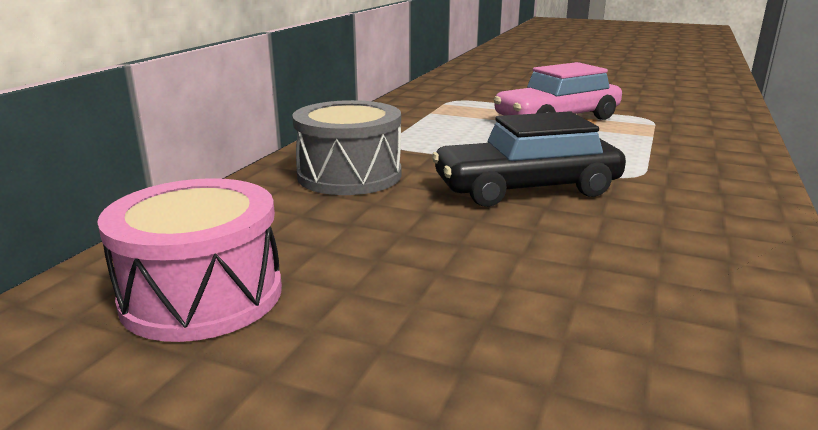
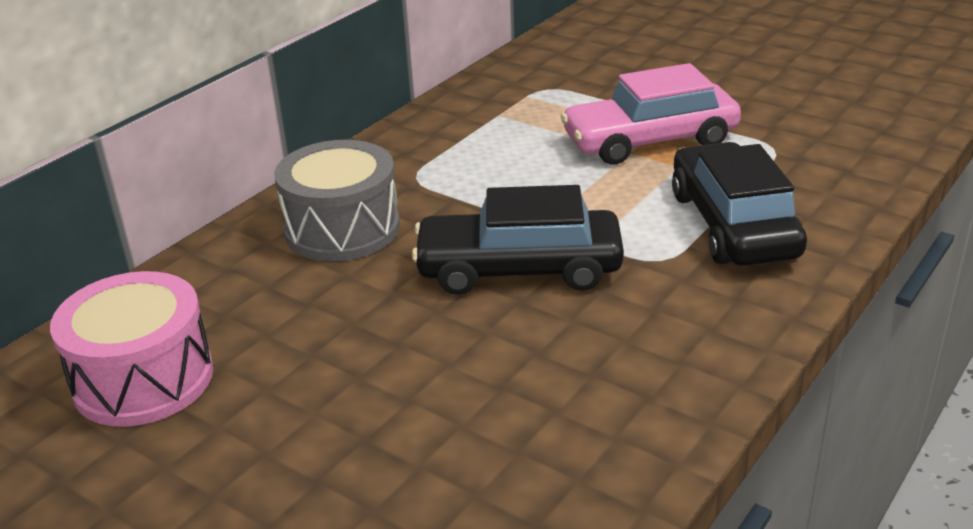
camera: 15 degrees right, 10 degrees up
none -> black car [672,142,807,266]

